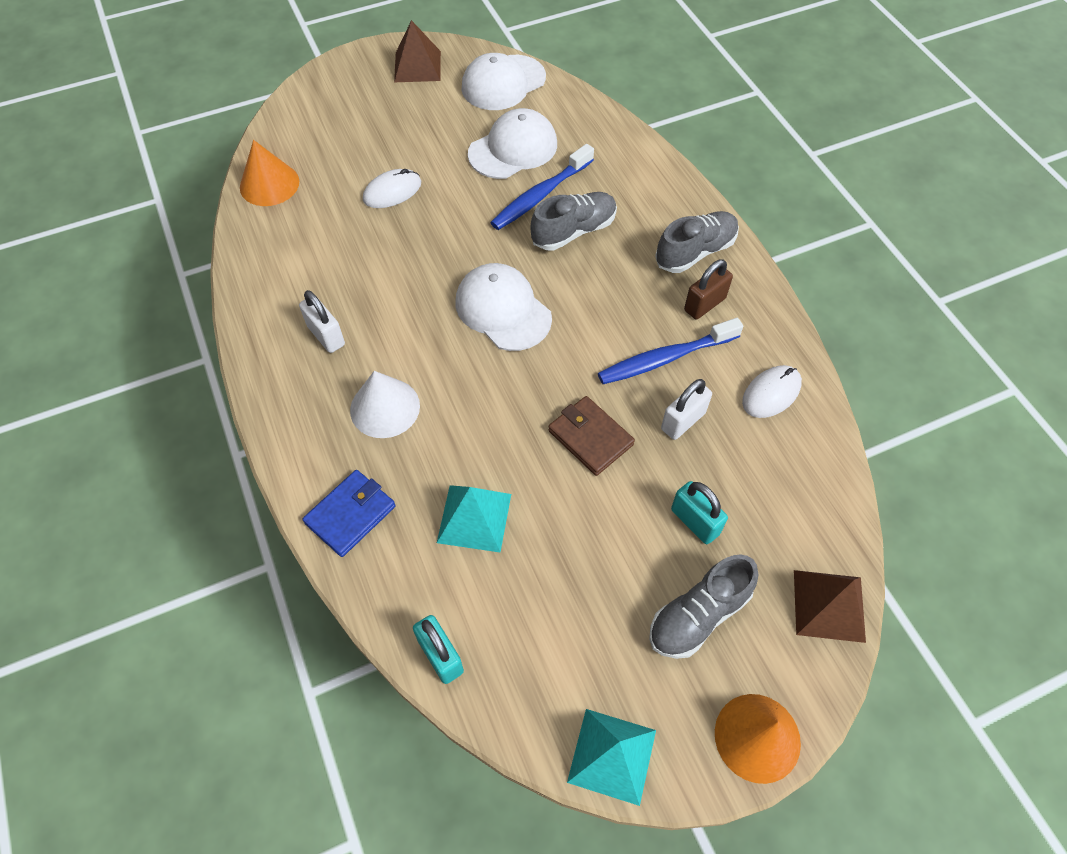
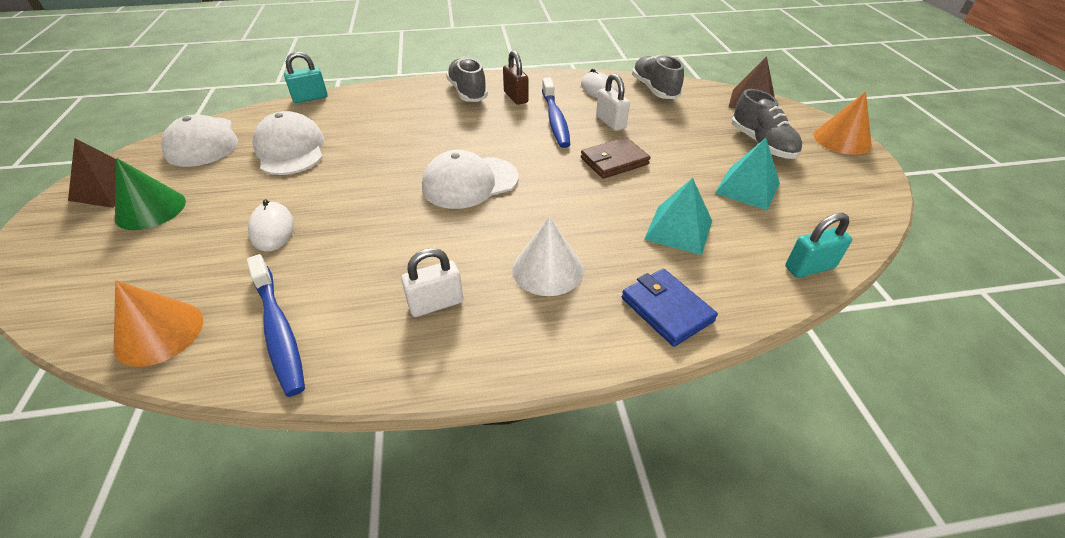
camera: 75 degrees left, 15 degrees down
blue toothbrush [490,144,594,230] -> blue toothbrush moved to [247,254,305,397]
grey shoe [530,192,617,251] -> grey shoe moved to [632,55,684,99]
turquoise pyramid [567,709,656,806] -> turquoise pyramid moved to [715,138,780,210]
turquoise padlock [671,481,728,544] -> turquoise padlock moved to [284,52,328,103]
none -> green cone [115,158,186,230]

